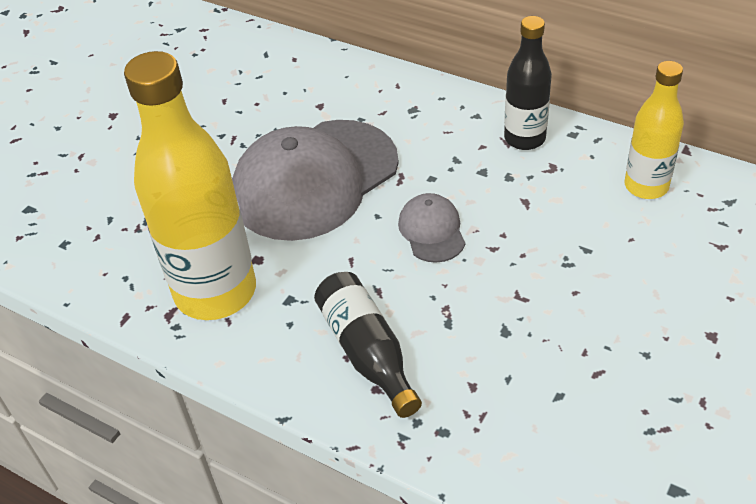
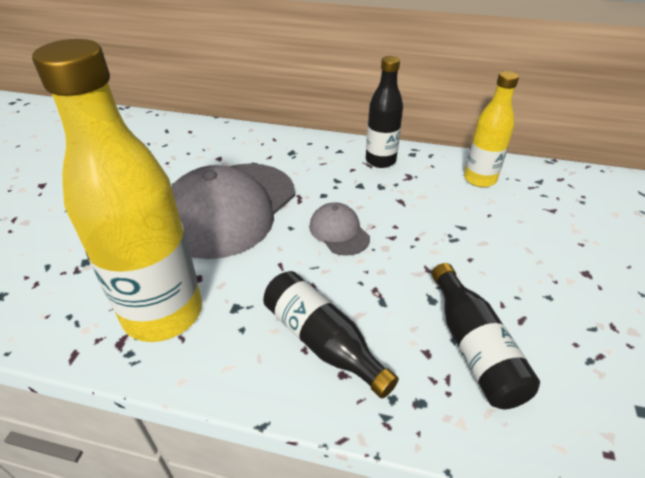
camera: 20 degrees left, 5 degrees down
none -> black bottle [432,263,540,409]

